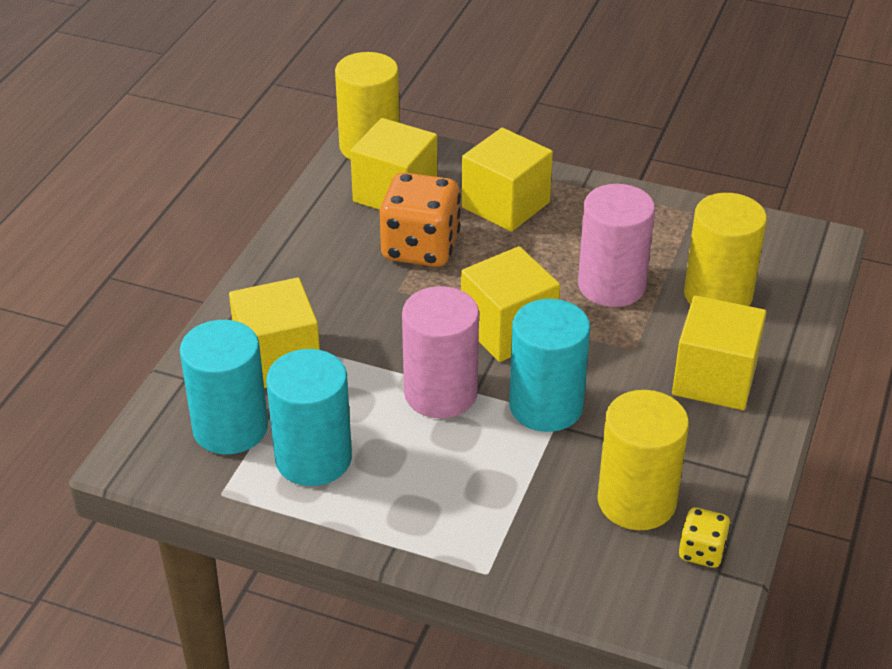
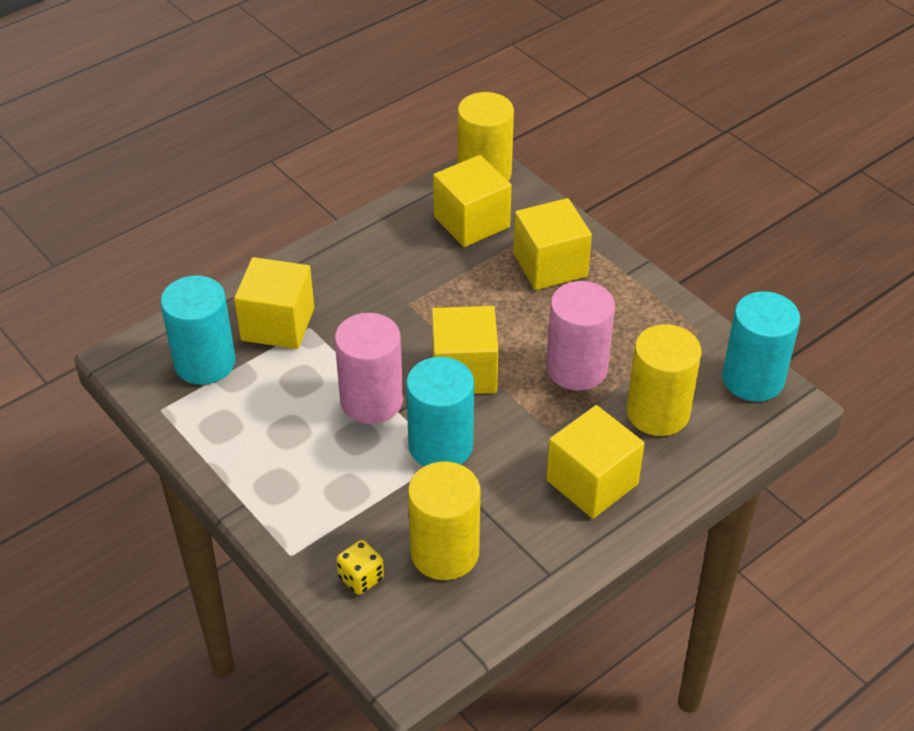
camera: 30 degrees right, 5 degrees up
turquoise cylinder [266,349,352,486] -> turquoise cylinder moved to [722,291,800,402]
orange dice [380,172,461,267] -> none
yellow dice [679,507,731,568] -> yellow dice moved to [336,540,384,595]

